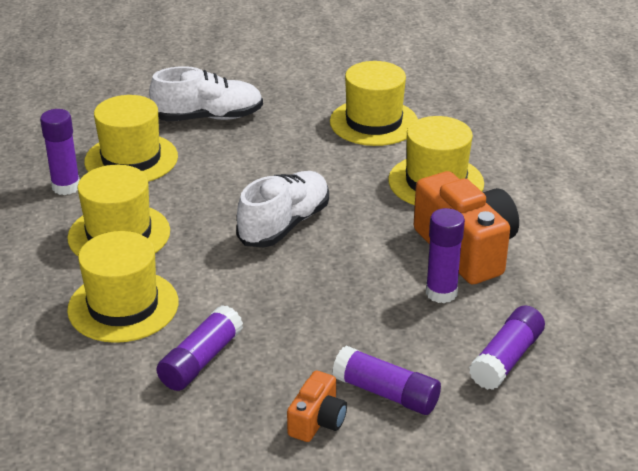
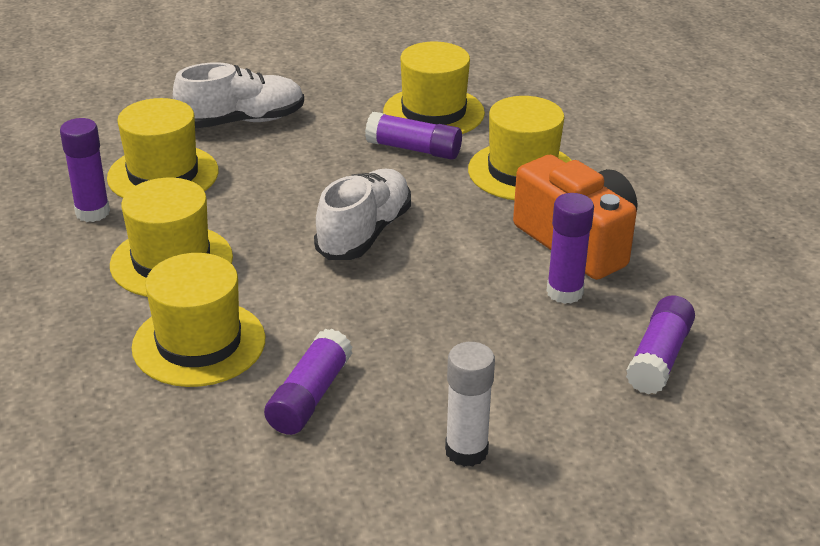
camera: 10 degrees left, 0 degrees up
orange camera [287,371,347,442] -> white glue stick [445,342,495,467]
purple glue stick [332,346,441,415] -> purple glue stick moved to [365,112,462,160]

